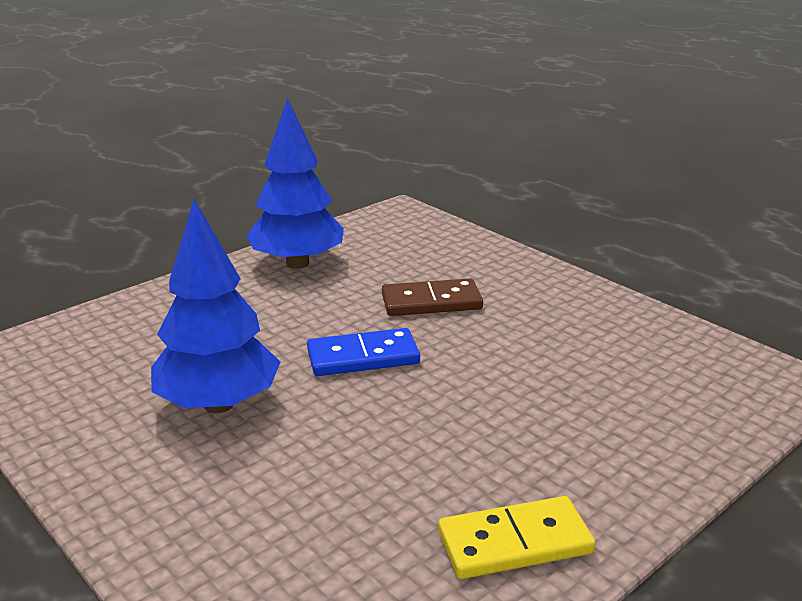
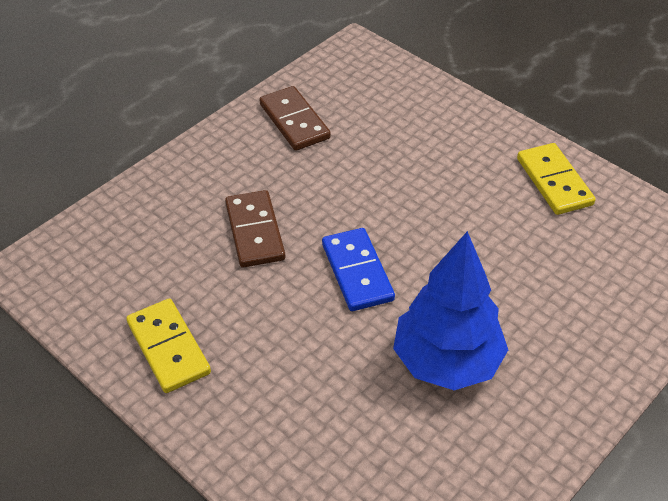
camera: 95 degrees left, 20 degrees up
blue tree [247,98,344,269] -> yellow domino [126,298,211,393]
none -> brown domino [259,86,331,151]

